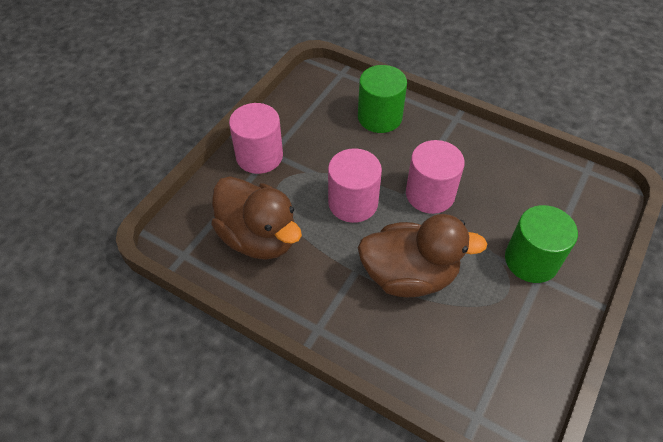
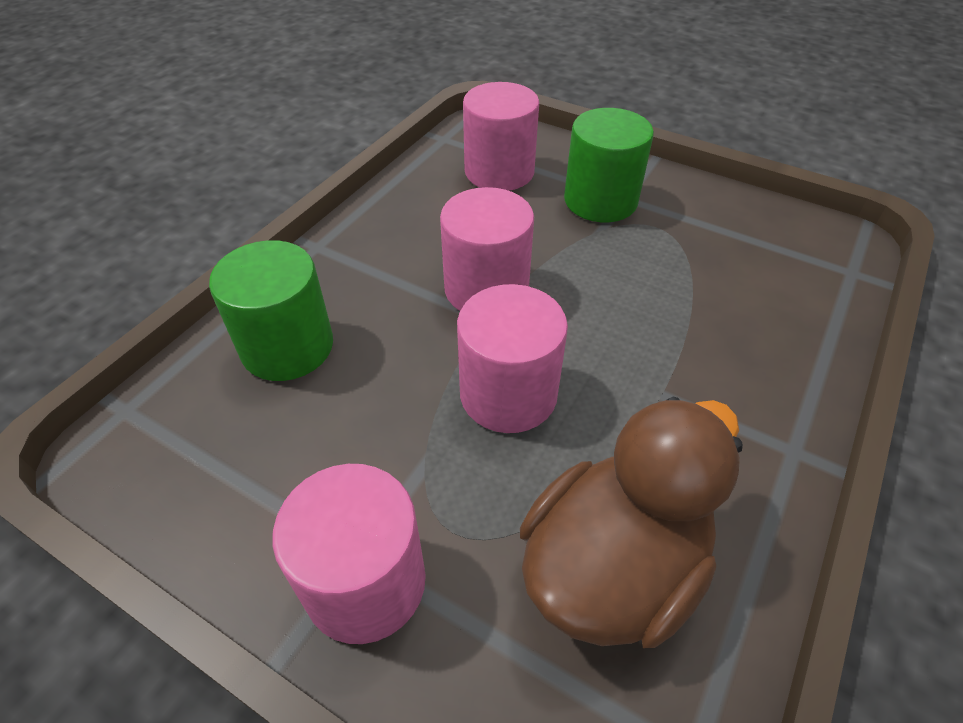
camera: 90 degrees left, 5 degrees down
brown duck [358,214,487,297] -> none
none -> pink cylinder [463,82,539,191]

